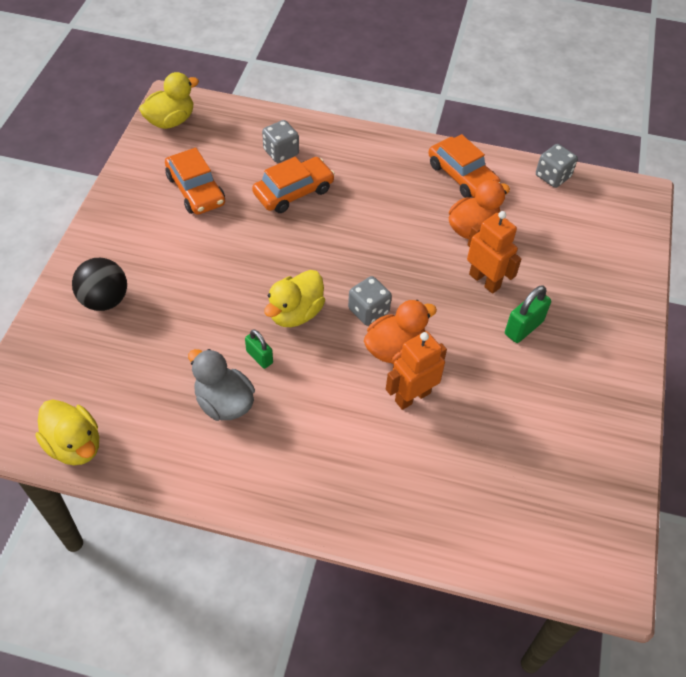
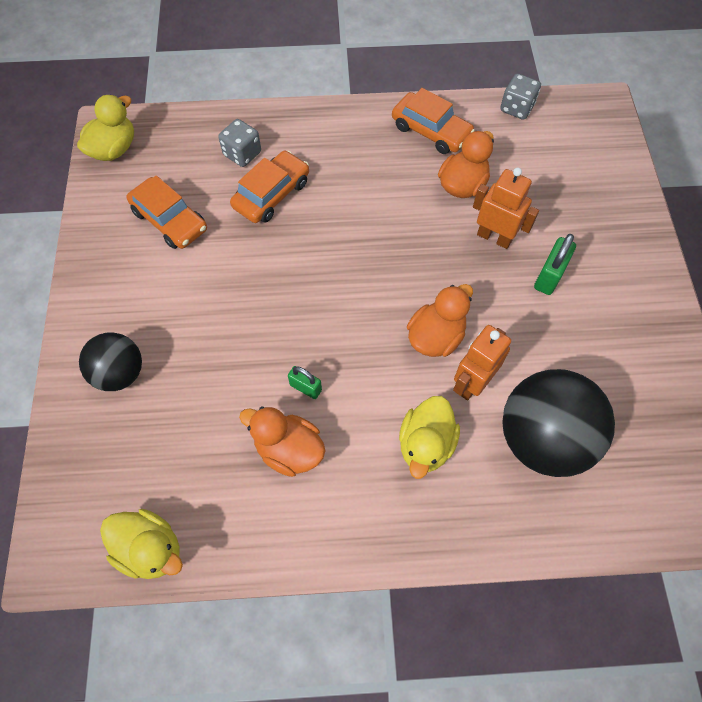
camera: 15 degrees left, 10 degrees up
grey duck [188,349,255,421] -> orange duck [239,406,325,477]
yellow duck [264,270,325,327] -> yellow duck moved to [399,396,460,479]
grey dice [348,276,392,326] -> none
none -> black ball [502,369,615,477]

